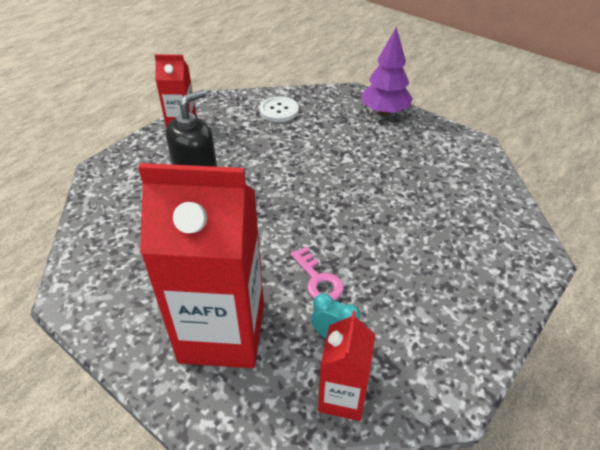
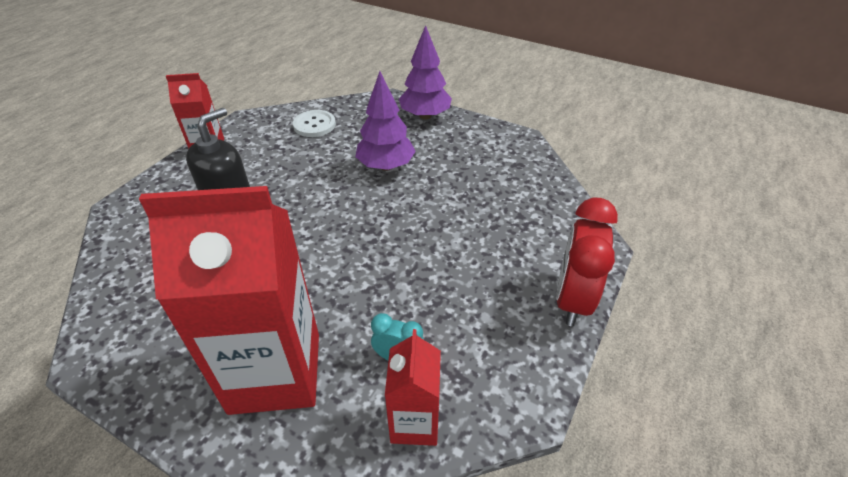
camera: 10 degrees left, 0 degrees up
pink key [291,247,344,301] -> none
none -> purple tree [355,71,416,171]
none -> red clock [556,198,618,326]

